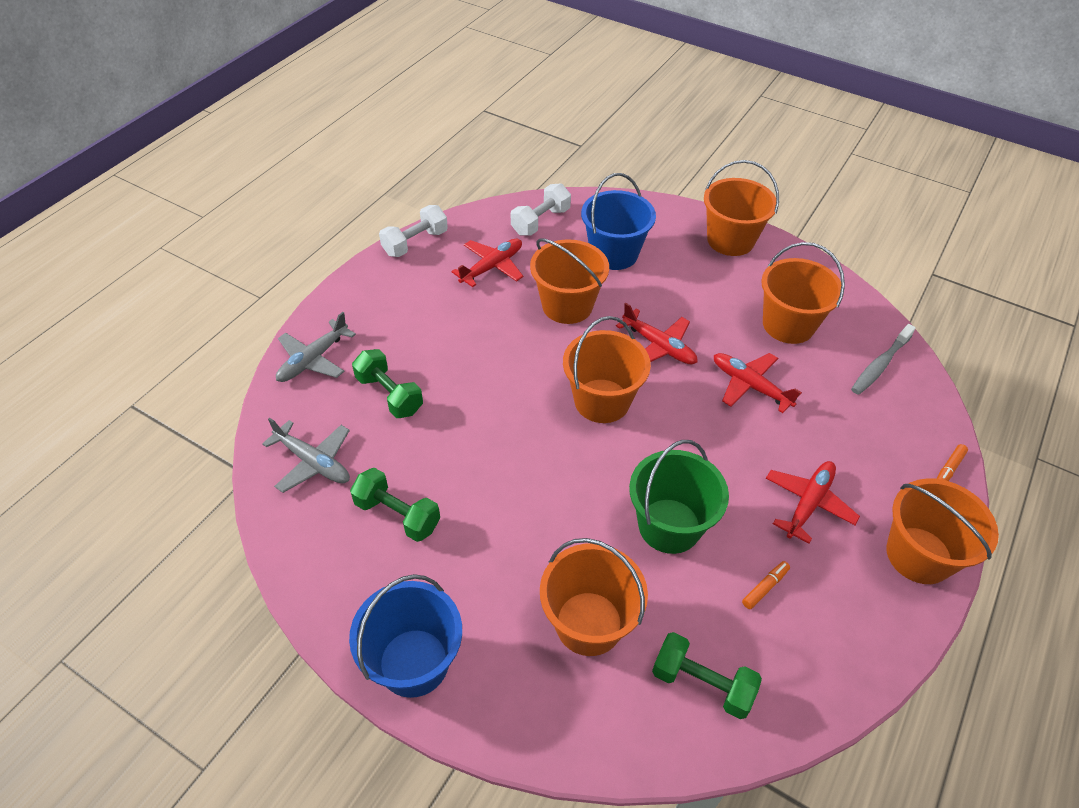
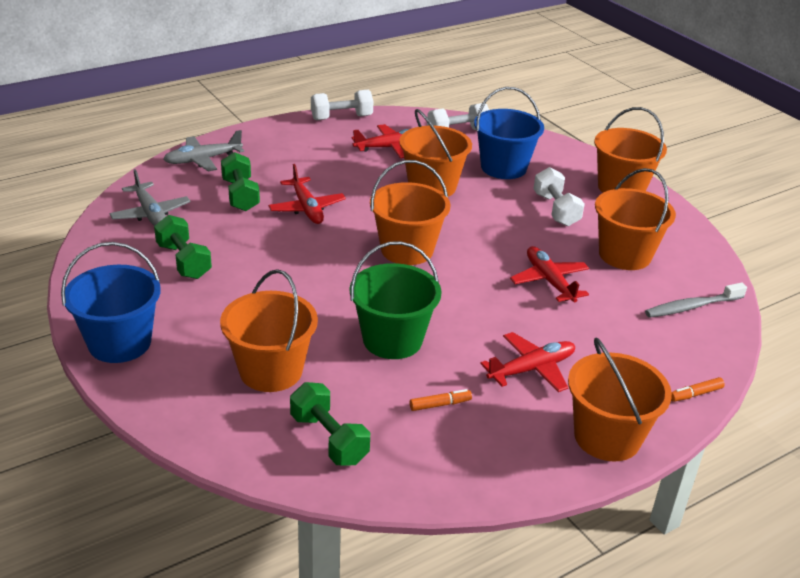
camera: 25 degrees right, 15 degrees down
red plane [616,303,697,364] -> red plane moved to [268,164,346,224]
none -> white dumbbell [533,167,585,226]

